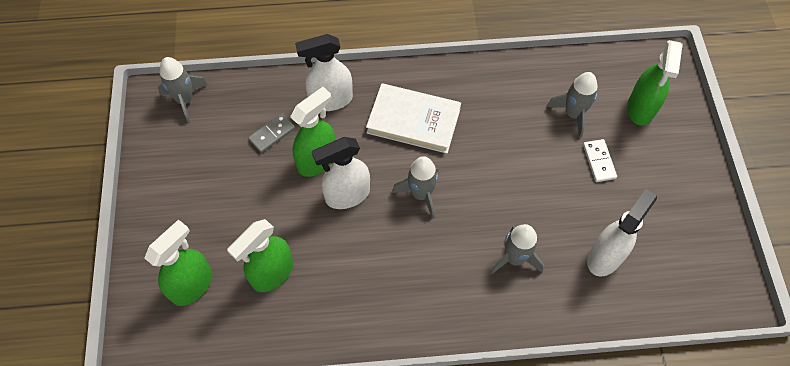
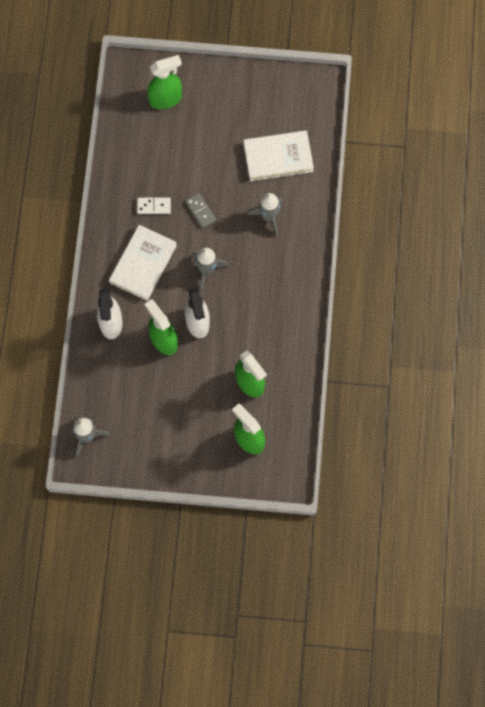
camera: 80 degrees left, 10 degrees up
grey domino [248,114,295,153] -> grey domino moved to [185,193,216,228]
grey rocket [547,72,597,138] -> none
white domino [583,139,617,182] -> white domino moved to [137,197,171,214]
white spray bottle [587,189,657,277] -> white book [244,130,314,181]
green spray bottle [627,40,683,126] -> green spray bottle turned 45 degrees counterclockwise [147,55,182,109]

